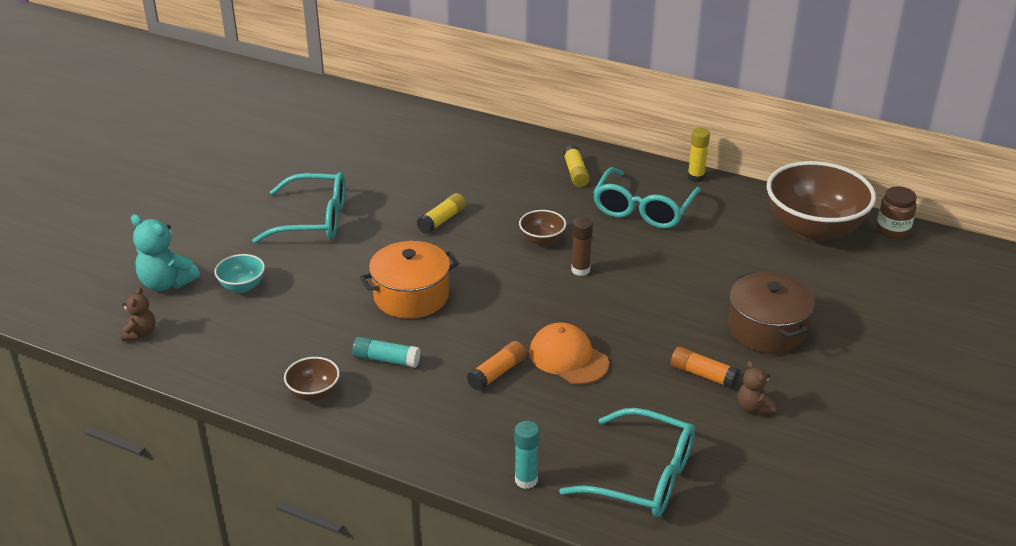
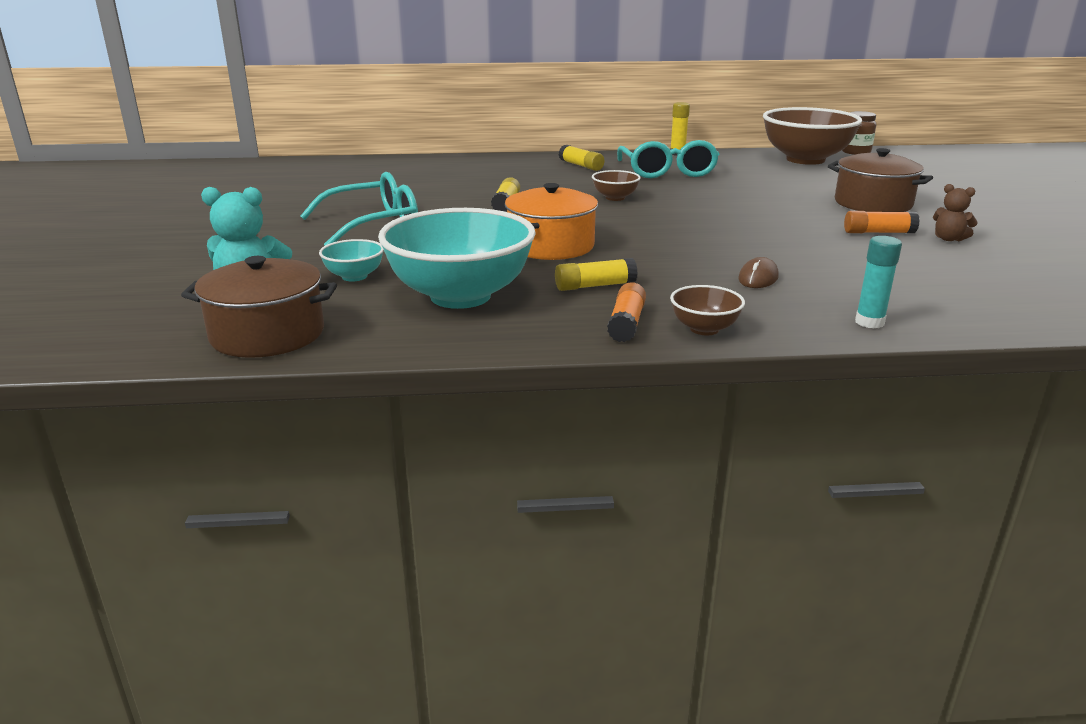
camera: 30 degrees left, 10 degrees down
brown teddy bear [121,287,155,341] -> brown pot [181,256,337,358]
brown bowl [284,357,340,401] -> brown bowl moved to [670,285,745,335]
turquoise glue stick [352,336,420,368] -> yellow glue stick [555,258,638,291]
orange glue stick [467,341,526,391] -> orange glue stick moved to [607,282,646,342]
orange cap [529,322,609,385] -> none
turquoise glasses [559,408,695,517] -> none
brown glue stick [571,217,593,276] -> none
none -> turquoise bowl [378,208,536,309]
none -> brown mouse [738,257,779,288]

